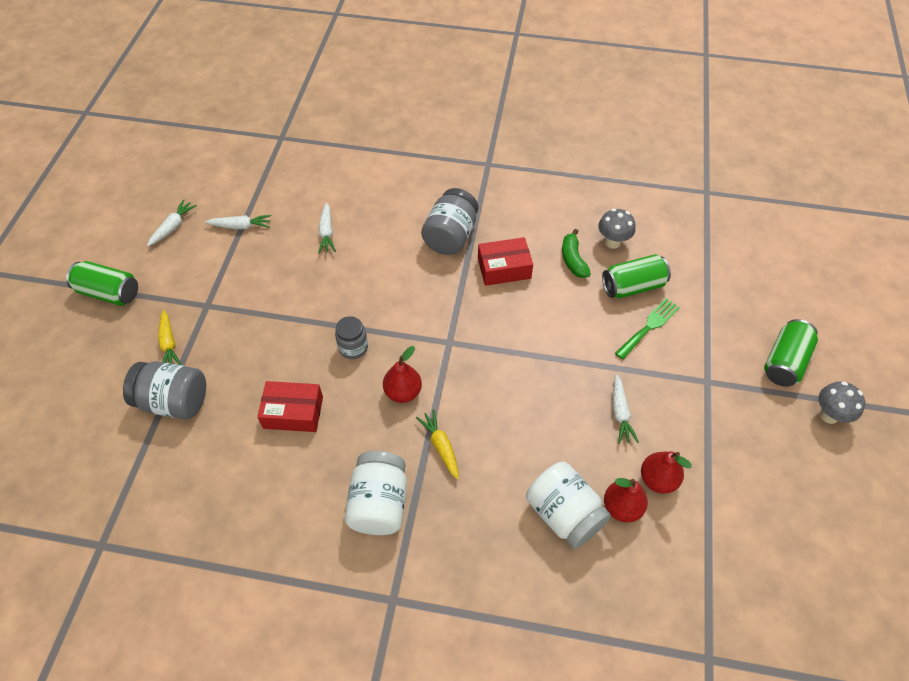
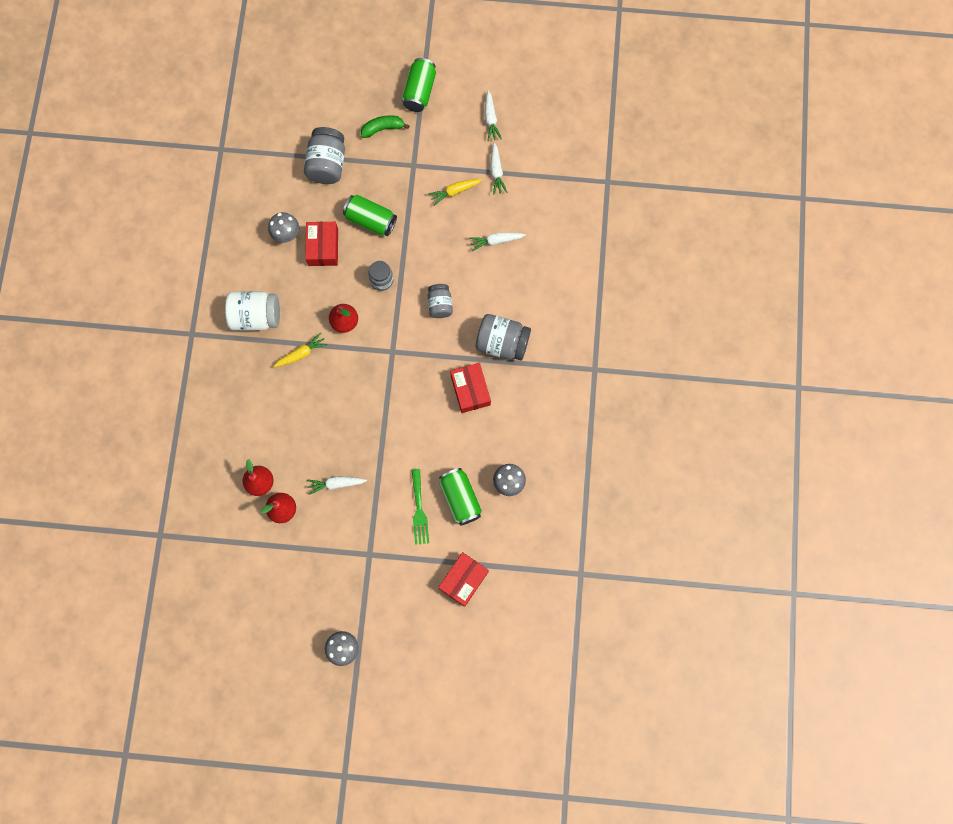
camera: 85 degrees right, 20 degrees up
white carrot [147,199,197,246] -> white carrot turned 60 degrees clockwise [485,90,502,141]
yellow carrot [158,310,181,365] -> yellow carrot moved to [428,179,482,206]
white jar [526,462,611,549] -> none
green banana [562,229,591,278] -> green banana moved to [361,115,410,138]
green fork [615,298,680,359] -> green fork turned 45 degrees clockwise [412,469,429,545]
green can [764,319,818,387] -> green can moved to [343,194,397,236]
none -> grey mushroom [268,212,299,243]
none -> grey jar [428,284,453,318]
none -> red box [438,552,489,607]

